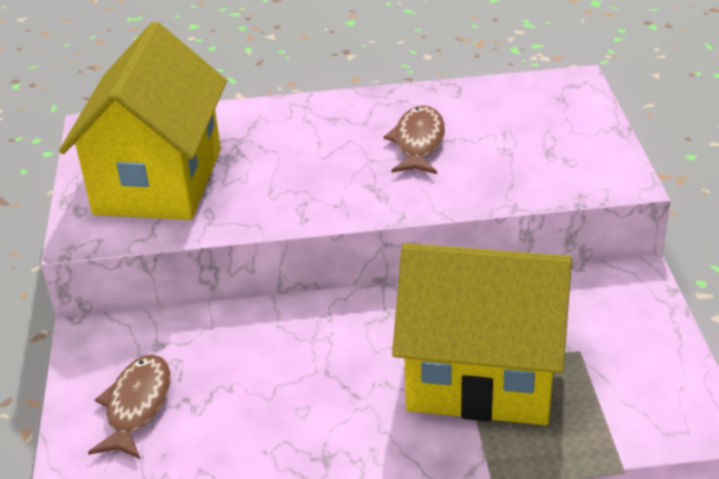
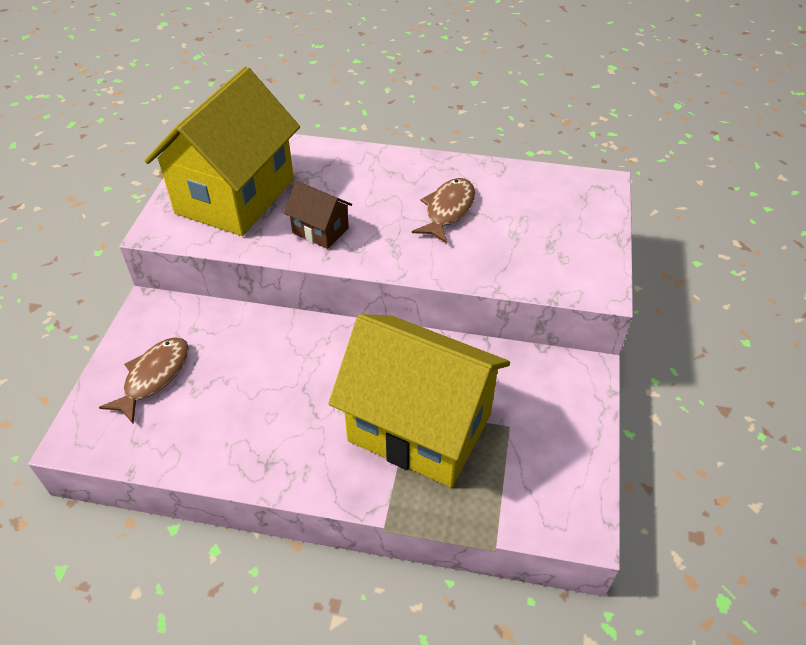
camera: 15 degrees right, 10 degrees up
none -> brown house [284,181,352,249]

